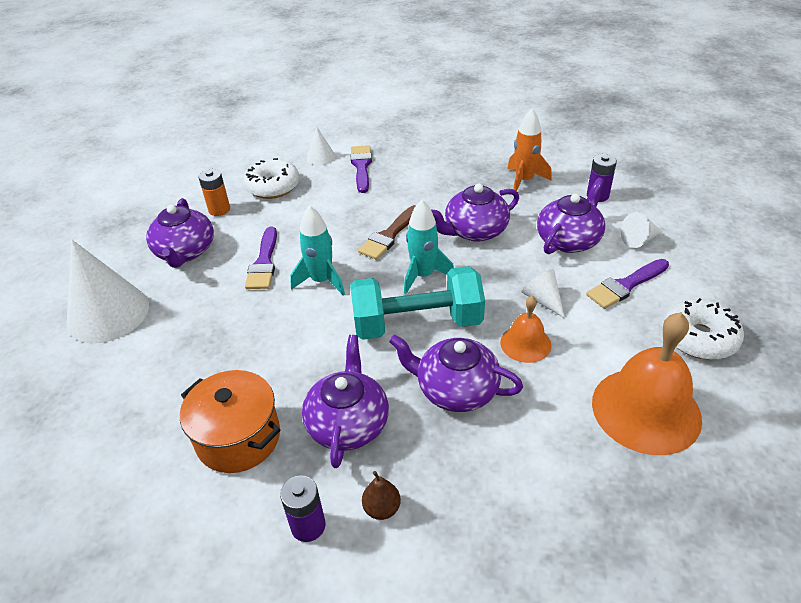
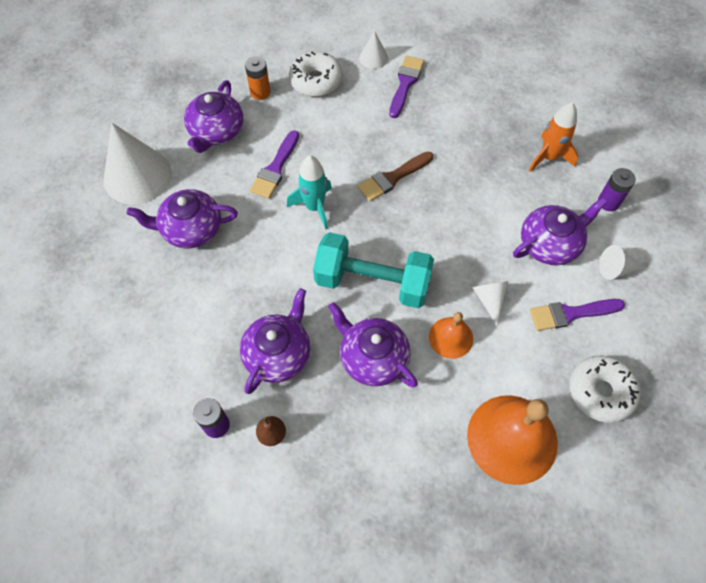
camera: 20 degrees right, 20 degrees up
orange pot [180,370,280,473] -> none
turquoise rocket [404,200,454,294] -> none
purple teapot [431,184,519,242] -> purple teapot moved to [126,189,238,248]

